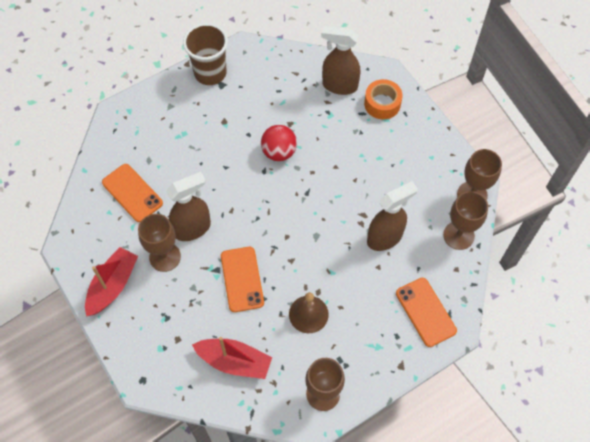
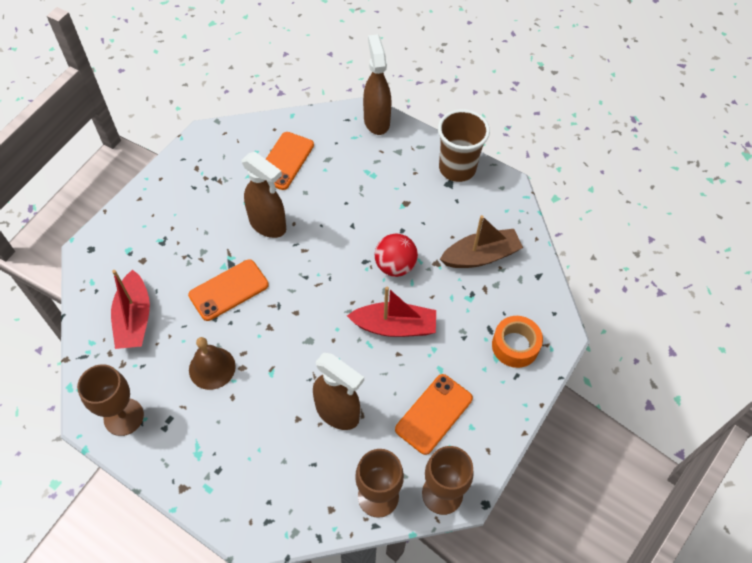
camera: 65 degrees right, 5 degrees down
red boat [85,247,138,317] -> red boat moved to [347,287,436,337]
brown goblet [138,214,181,272] -> none
brown spray bottle [321,26,360,95] -> brown spray bottle moved to [363,34,391,135]
orange phone [396,278,457,347] -> orange phone moved to [395,374,473,455]
none -> brown boat [440,215,523,268]

